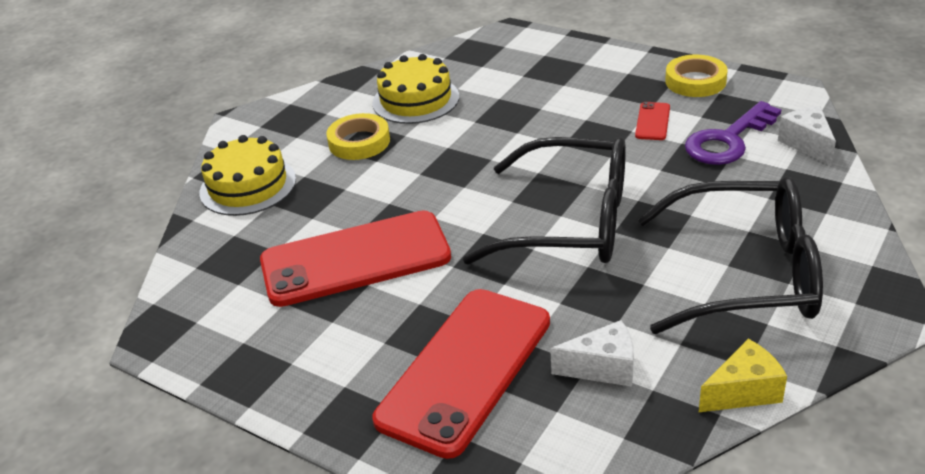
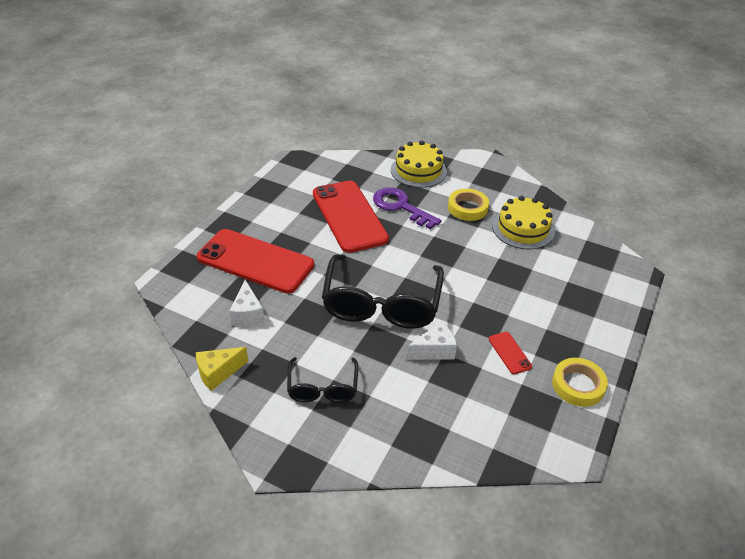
camera: 80 degrees right, 5 degrees up
red phone [635,102,670,140] -> red phone turned 60 degrees clockwise [489,332,532,374]
black glasses [638,177,823,334] -> black glasses [287,357,358,402], size x0.54
purple key [685,101,781,165] -> purple key moved to [373,188,442,229]
yellow cheese [699,339,787,412] -> yellow cheese turned 90 degrees clockwise [196,347,248,391]
white cheese [778,106,836,166] -> white cheese moved to [407,321,457,360]

